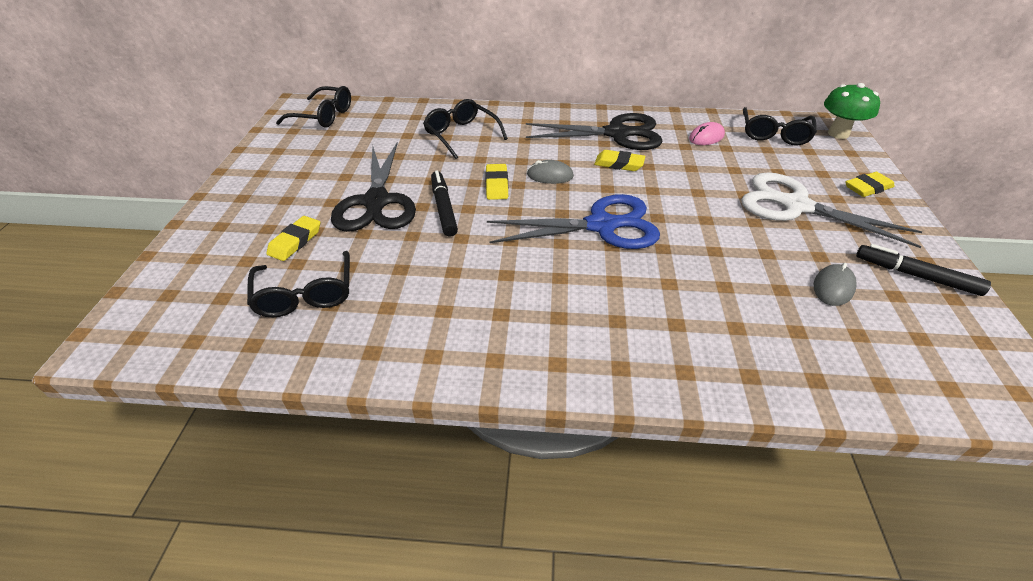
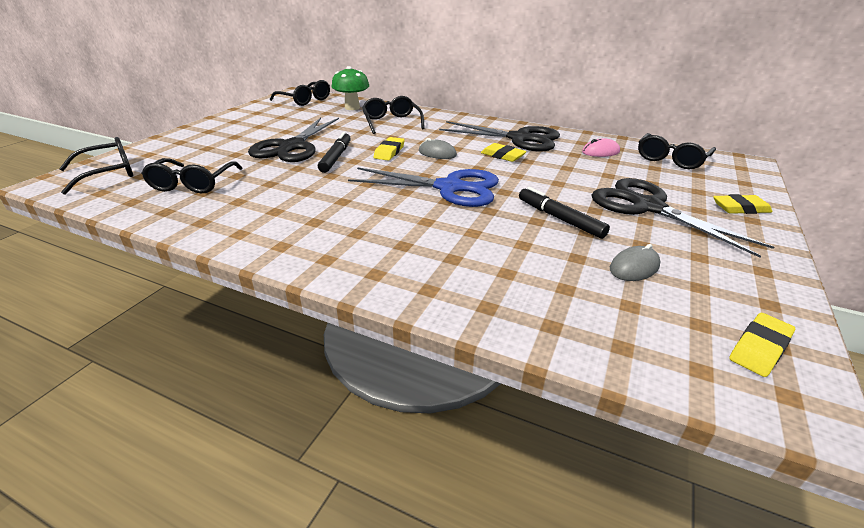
camera: 20 degrees right, 10 degrees down
yellow eraser [266,216,320,261] -> yellow eraser moved to [729,313,795,377]
white scissors [741,172,923,248] -> black scissors [591,178,774,258]
green mushroom [824,83,880,139] -> green mushroom moved to [331,66,369,110]
black marker [856,244,991,296] -> black marker moved to [519,187,610,239]
none -> black glasses [59,137,133,194]

